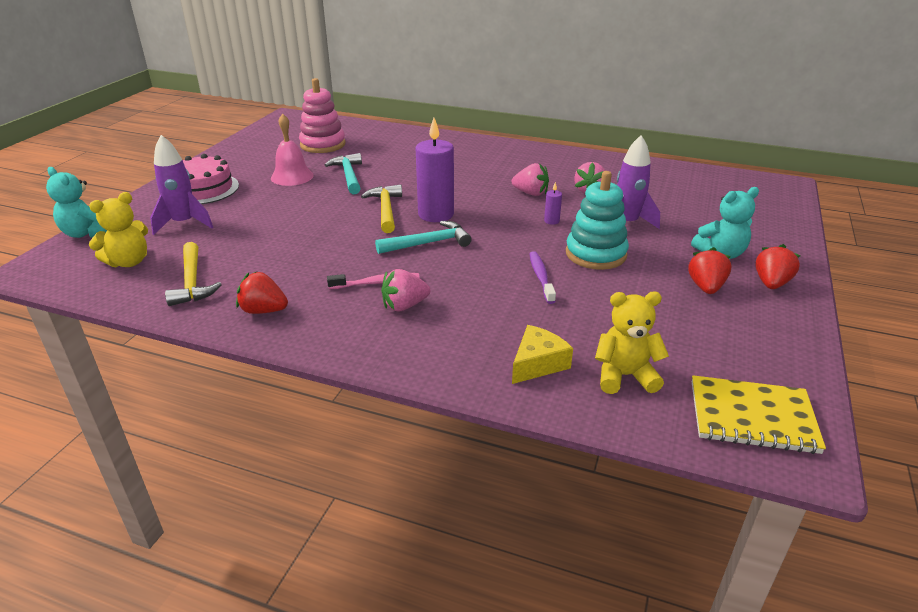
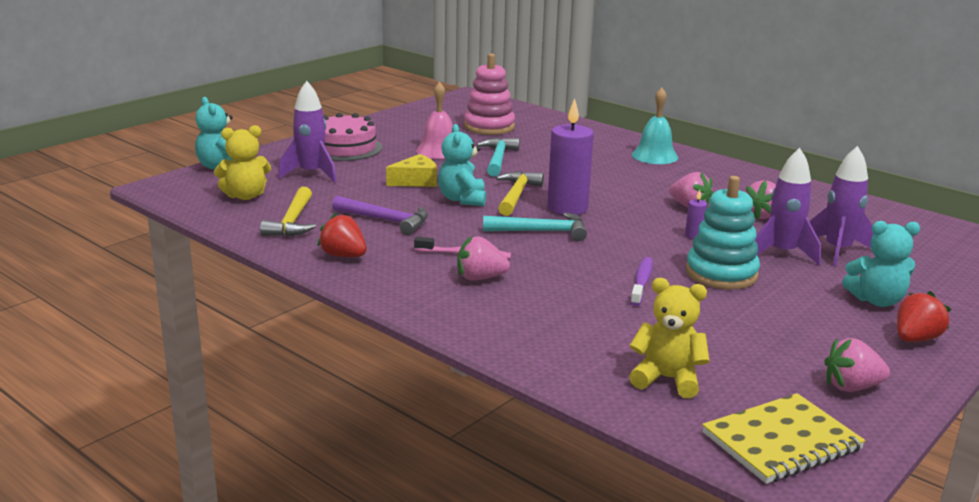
camera: 20 degrees right, 10 degrees down
yellow cheese [512,325,573,384] -> yellow cheese moved to [386,154,437,187]
red strawberry [688,247,731,294] -> none
yellow notebook [692,375,826,454] -> yellow notebook turned 60 degrees counterclockwise [702,393,866,484]
none -> purple hammer [332,196,428,235]
none -> turquoise teddy bear [438,124,486,206]
none -> turquoise bell [632,88,678,164]
none -> purple rocket [810,146,874,266]
none -> pink strawberry [824,338,890,392]

